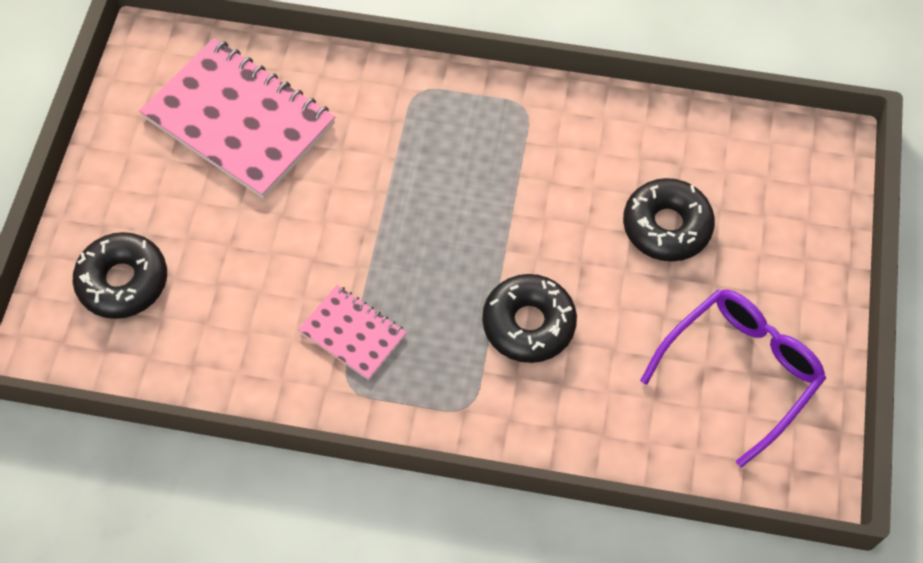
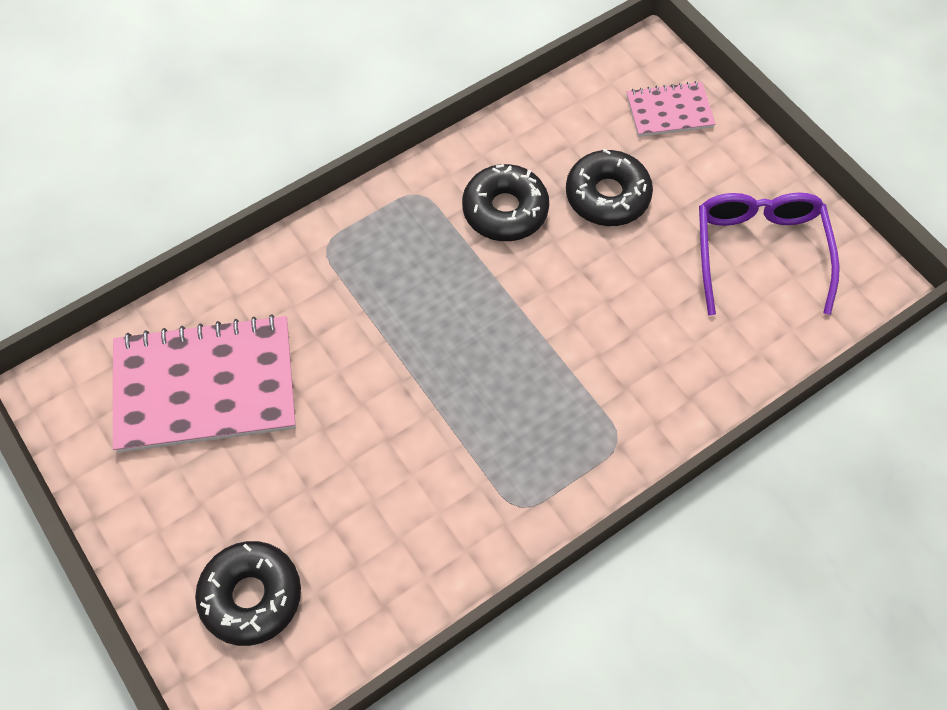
camera: 45 degrees left, 0 degrees up
pink notebook [298,285,407,380] -> pink notebook moved to [627,81,716,137]
black donut [482,274,577,363] -> black donut moved to [462,164,549,241]

